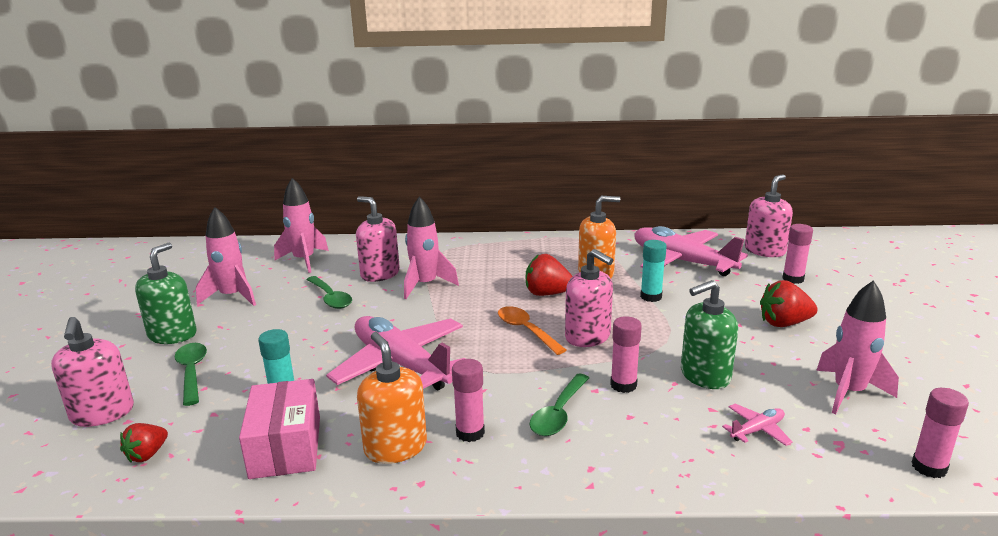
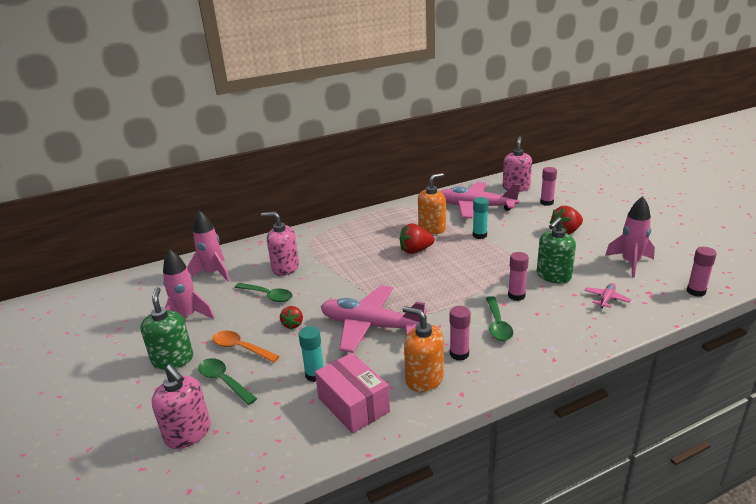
camera: 25 degrees left, 5 degrees up
red strawberry [120,423,168,462] -> red strawberry moved to [280,306,303,329]
pink rocket [404,197,459,299] -> none
orange spoon [498,306,567,355] -> orange spoon moved to [212,331,280,363]
pink soap dispenser [565,249,613,347] -> none

